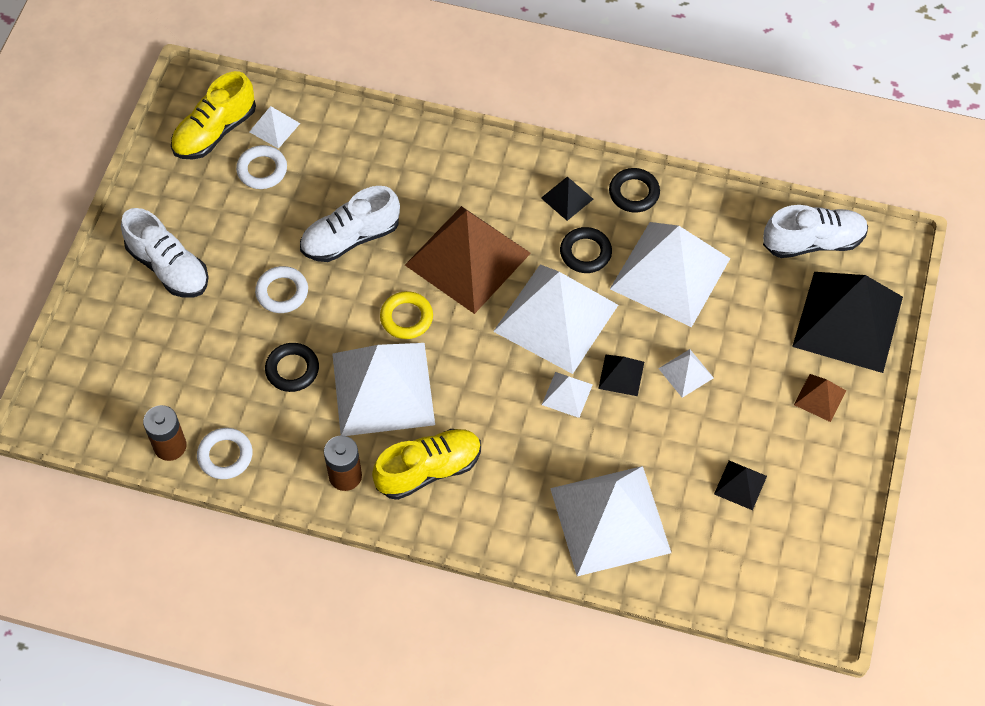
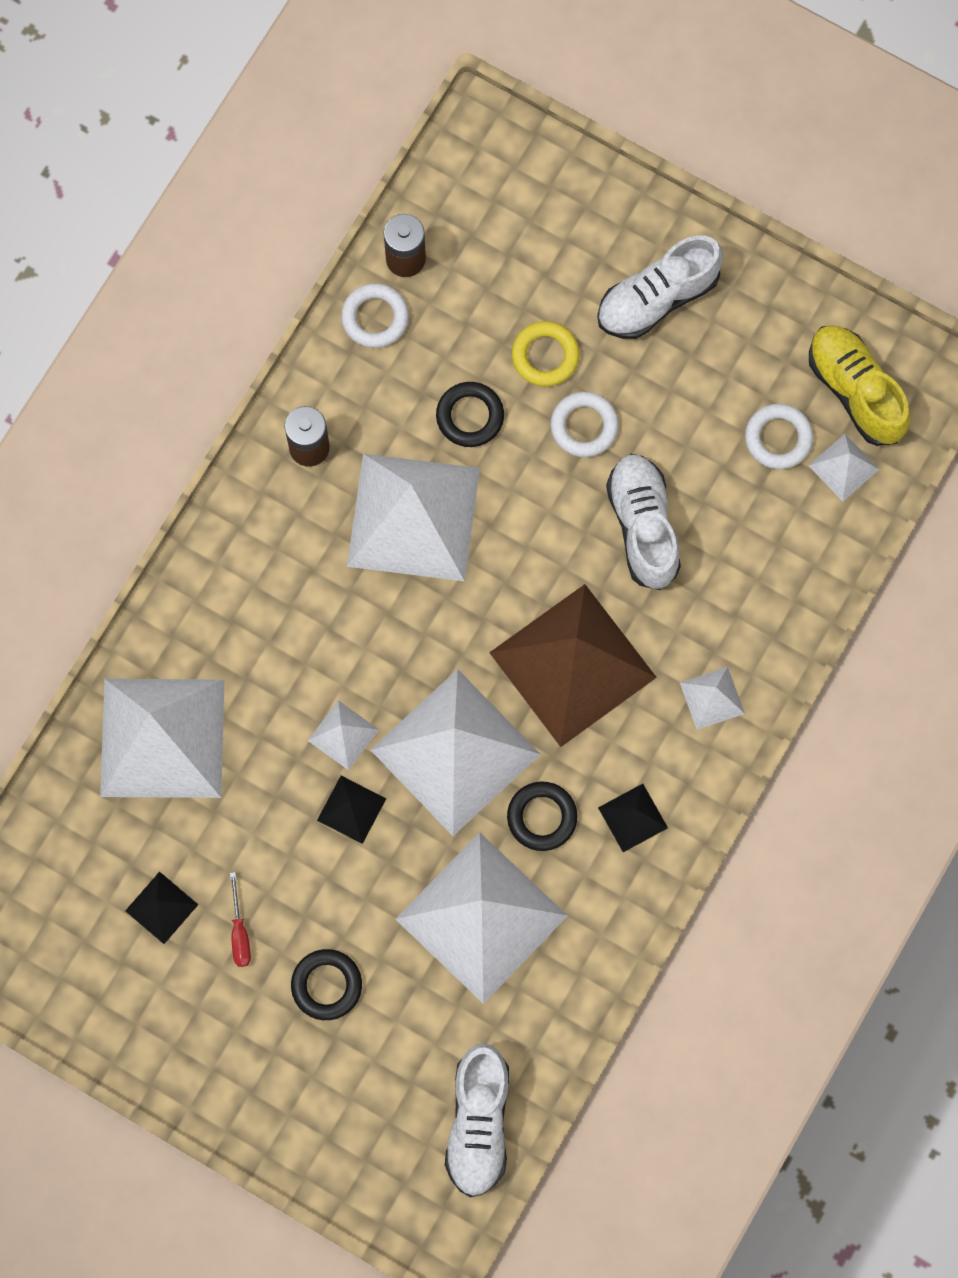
camera: 105 degrees right, 15 degrees up
yellow shoe [372,429,481,500] -> none
yellow ring [380,291,433,339] -> yellow ring moved to [512,321,580,386]
black ring [609,168,660,213] -> black ring moved to [291,949,362,1020]
white pyramid [658,349,714,398] -> white pyramid moved to [680,667,745,730]
black pyramid [792,272,903,373] -> none
brown pyramid [794,374,846,422] -> none
none -> red screwdriver [230,872,251,967]

